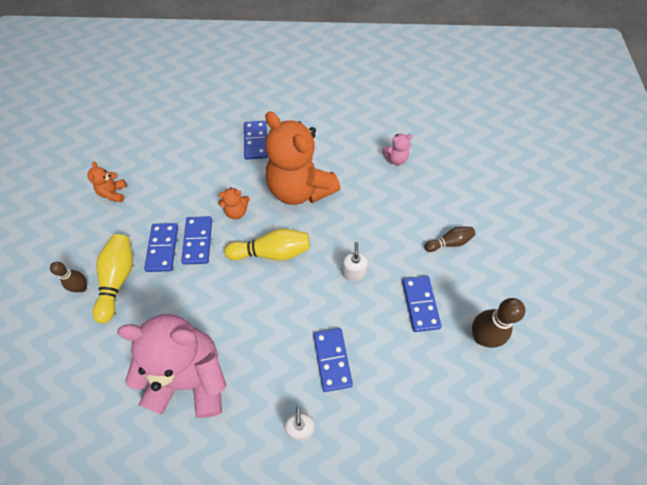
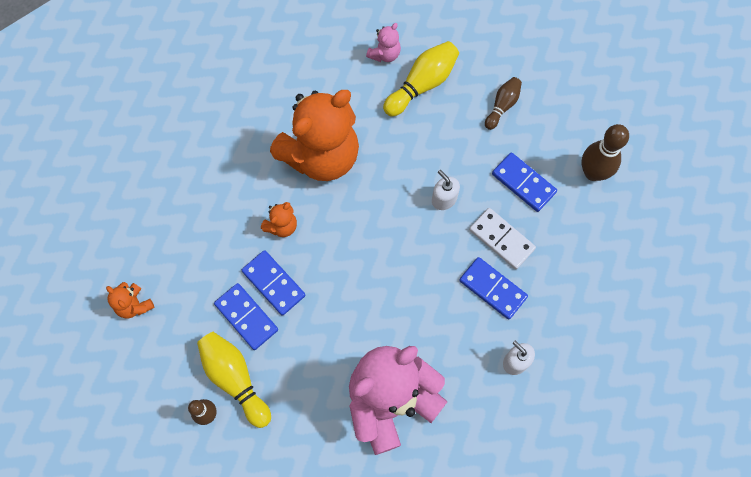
camera: 40 degrees left, 10 degrees up
yellow bowling pin [224,228,310,261] -> yellow bowling pin moved to [383,41,459,117]
blue domino [244,121,268,160] -> none
orange teddy bear [265,111,340,205] -> orange teddy bear turned 45 degrees counterclockwise [270,90,359,181]
none -> white domino [469,208,536,269]

